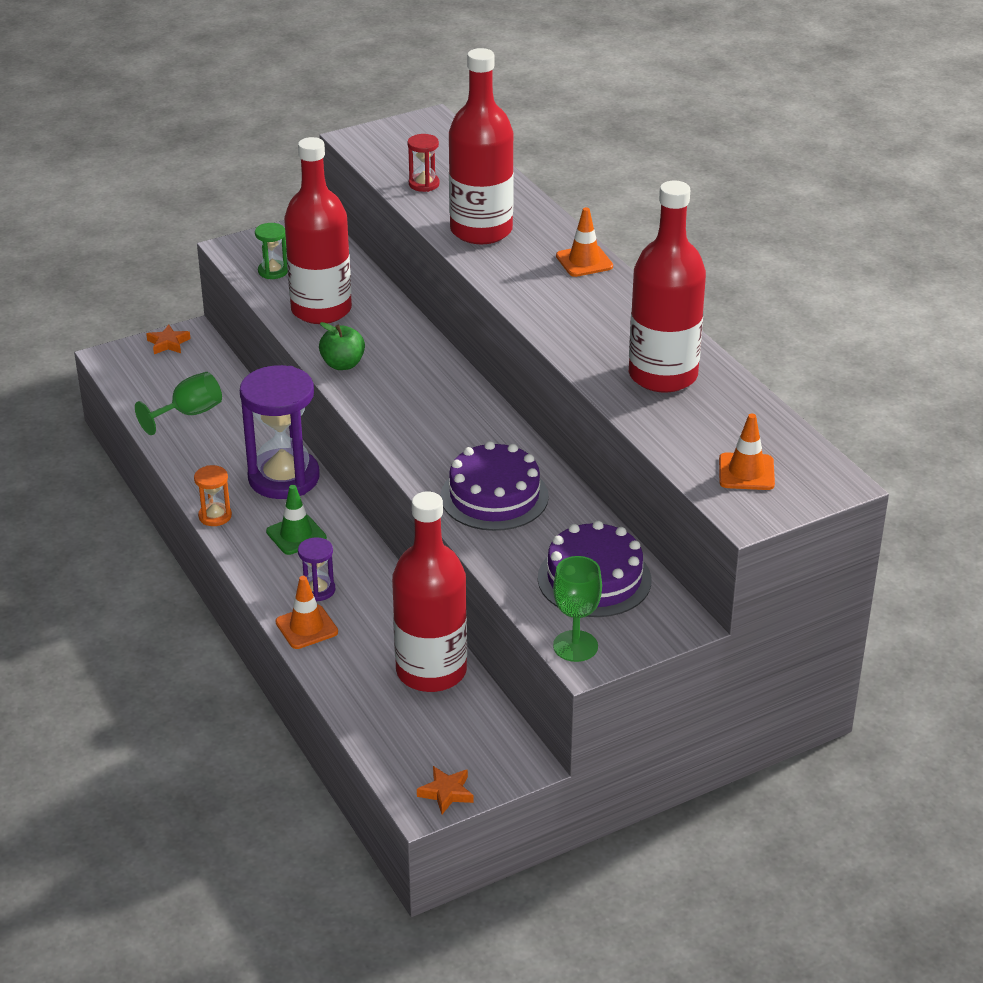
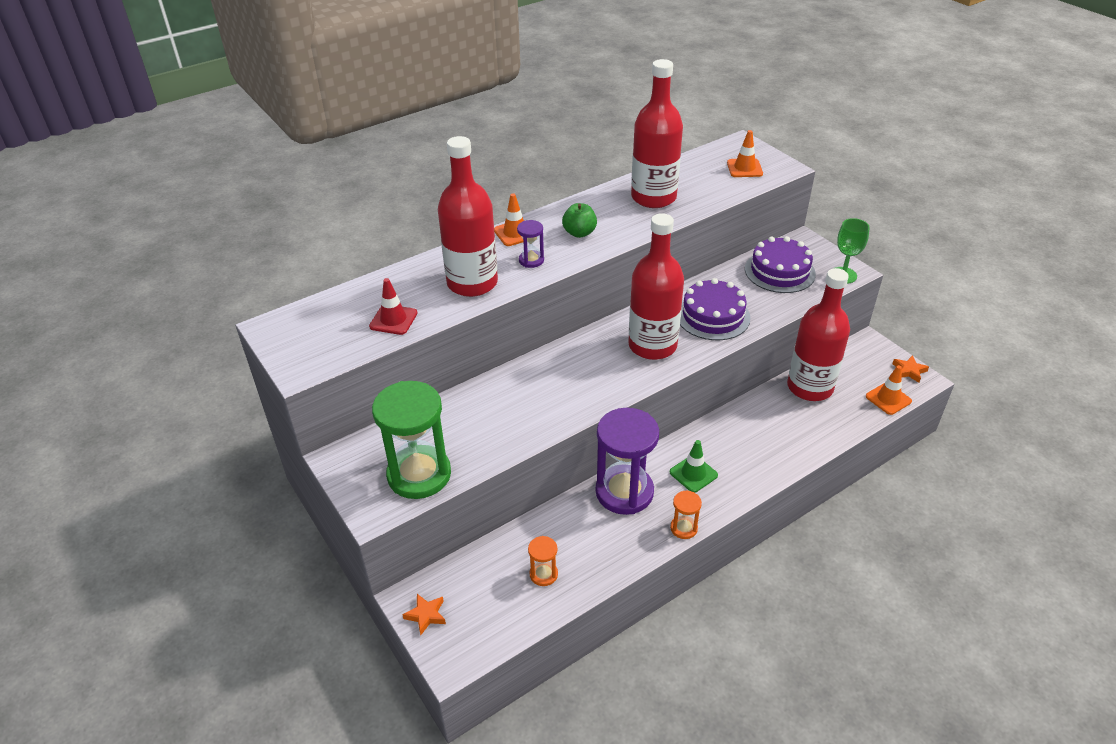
camera: 95 degrees left, 5 degrees up
green goblet [135,372,222,435] -> orange hourglass [528,536,558,586]
green hourglass [255,223,288,279] -> green hourglass [372,381,451,499], size x2.22
orange traffic cone [276,576,338,649] -> orange traffic cone moved to [866,365,912,415]
red bottle [284,137,352,324] -> red bottle moved to [629,213,684,360]
purple hourglass [298,537,335,601] -> purple hourglass moved to [517,220,544,268]
green apple [319,322,365,370] -> green apple moved to [562,203,597,238]
red hourglass [407,134,440,192] -> red traffic cone [369,278,418,335]

